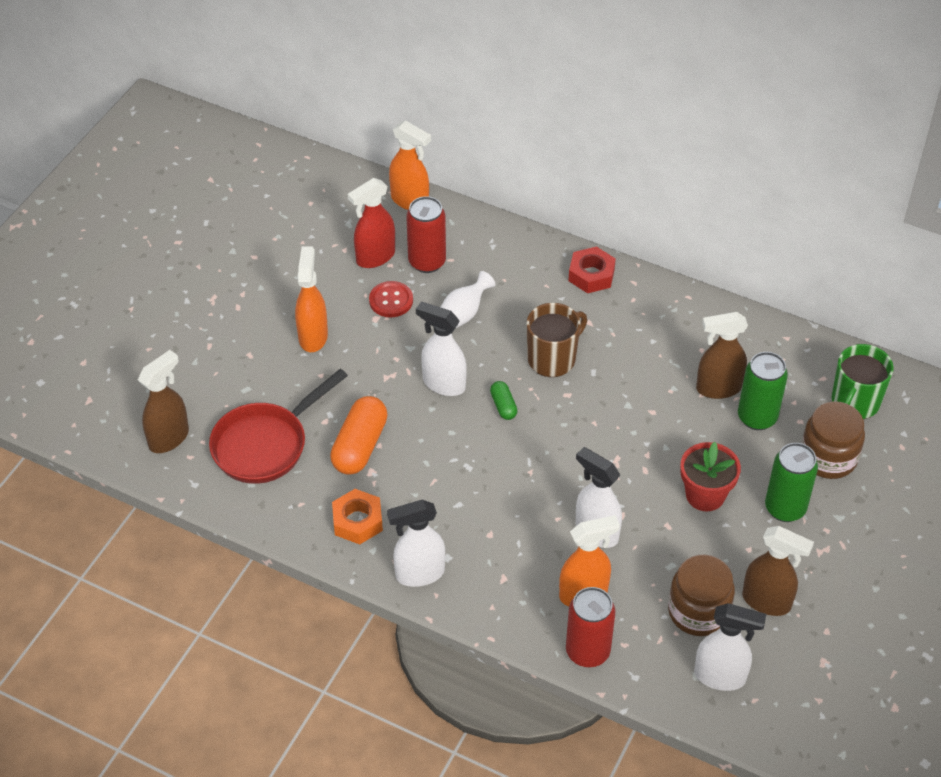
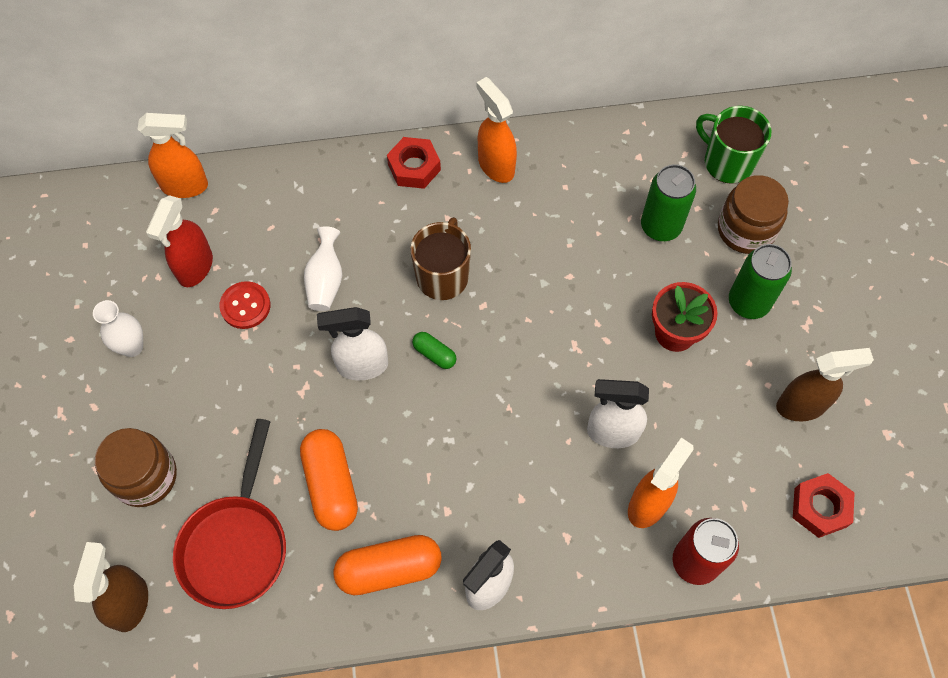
camera: 35 degrees left, 15 degrees up
orange spray bottle [295,246,328,352] -> orange spray bottle moved to [476,77,517,183]
orange nut [332,489,383,544] -> orange capsule [333,535,442,595]
red can [406,196,446,273] -> none
brown jar [668,555,735,636] -> brown jar moved to [95,428,177,507]
white spray bottle [694,603,766,691] -> red nut [793,473,854,538]
brown spray bottle [696,312,748,399] -> none
green mug [832,344,894,419] -> green mug turned 135 degrees clockwise [696,106,771,184]
none -> white vase [93,300,143,357]

